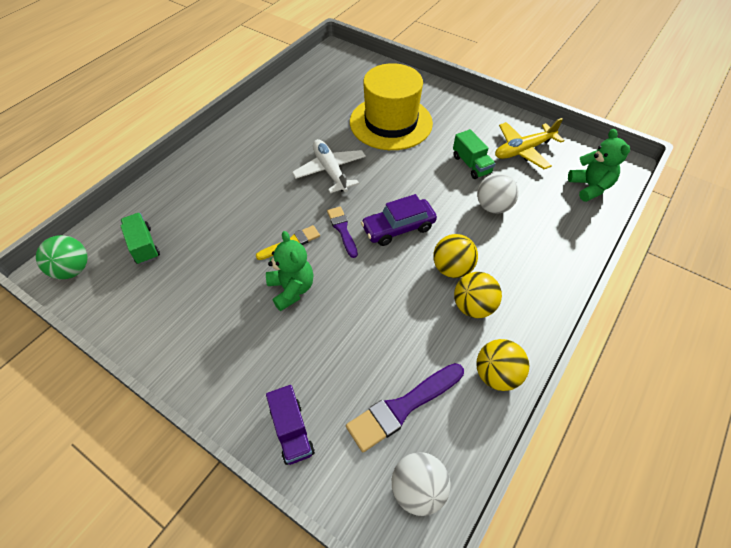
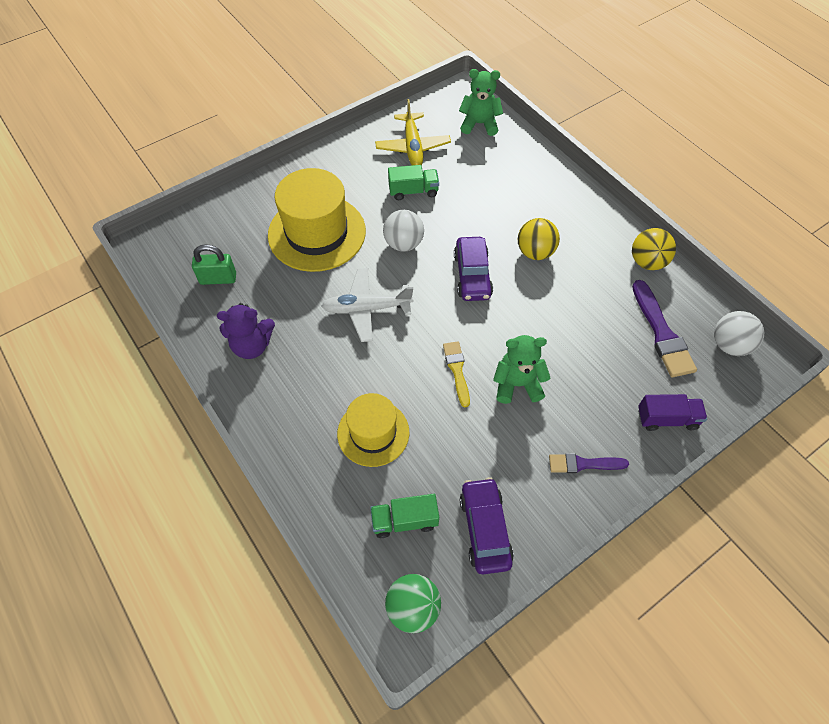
camera: 70 degrees left, 5 degrees up
purple brush [327,207,358,258] -> purple brush moved to [549,453,629,473]
yellow ball [454,272,502,318] -> none
white ball [477,173,519,214] -> white ball moved to [383,210,424,251]
none -> green padlock [192,244,236,285]
none -> purple teddy bear [217,303,275,359]
none -> yellow hat [337,393,409,467]
none -> purple car [460,477,514,574]

